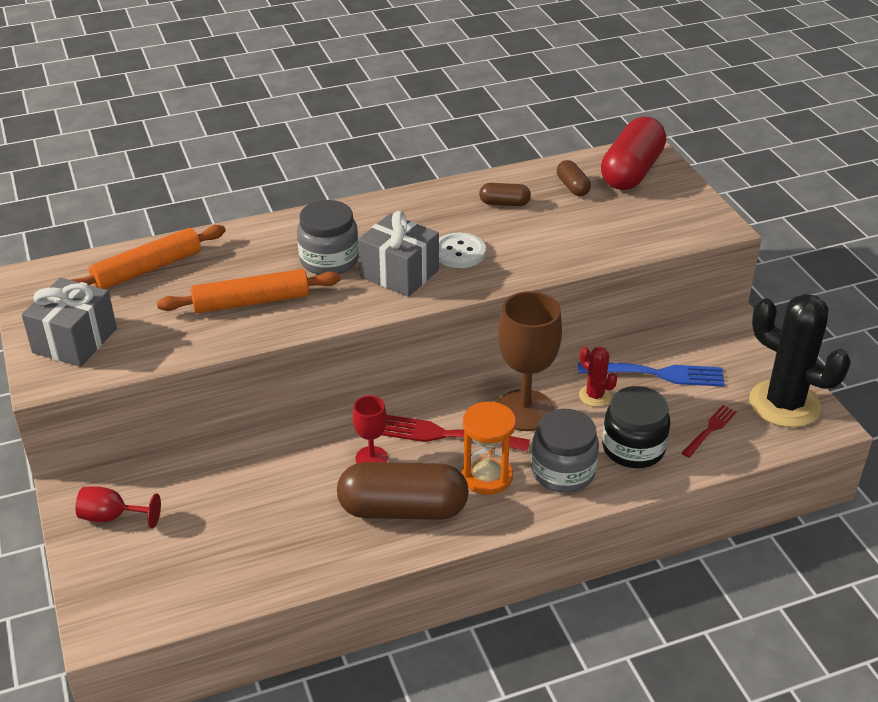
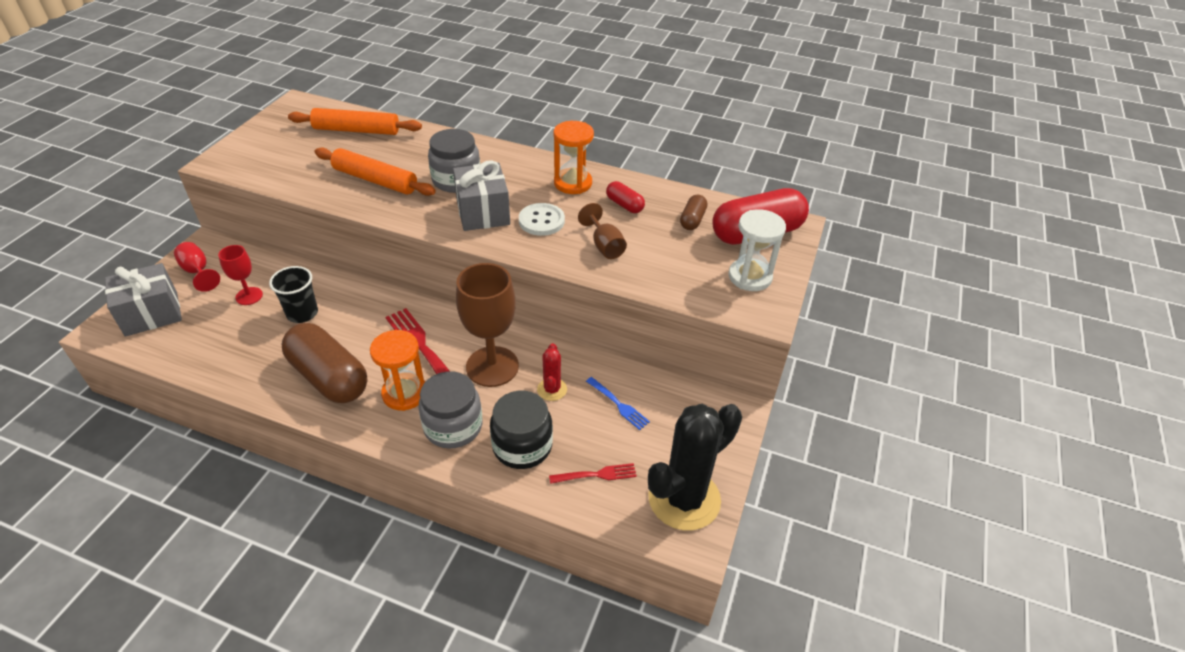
camera: 40 degrees right, 5 degrees up
grey gift [21,278,117,367] -> grey gift moved to [105,263,182,337]
red goblet [353,396,388,463] -> red goblet moved to [218,245,263,305]
brown capsule [479,183,531,206] -> red capsule [606,181,645,213]
blue fork [578,362,725,387] -> blue fork [586,377,650,430], size x0.58
black cactus [749,294,851,428] -> black cactus turned 60 degrees clockwise [648,404,742,531]
none -> black cup [269,266,318,323]
none -> orange hourglass [554,121,594,194]
none -> brown goblet [578,203,627,259]
none -> white hourglass [728,209,786,291]

